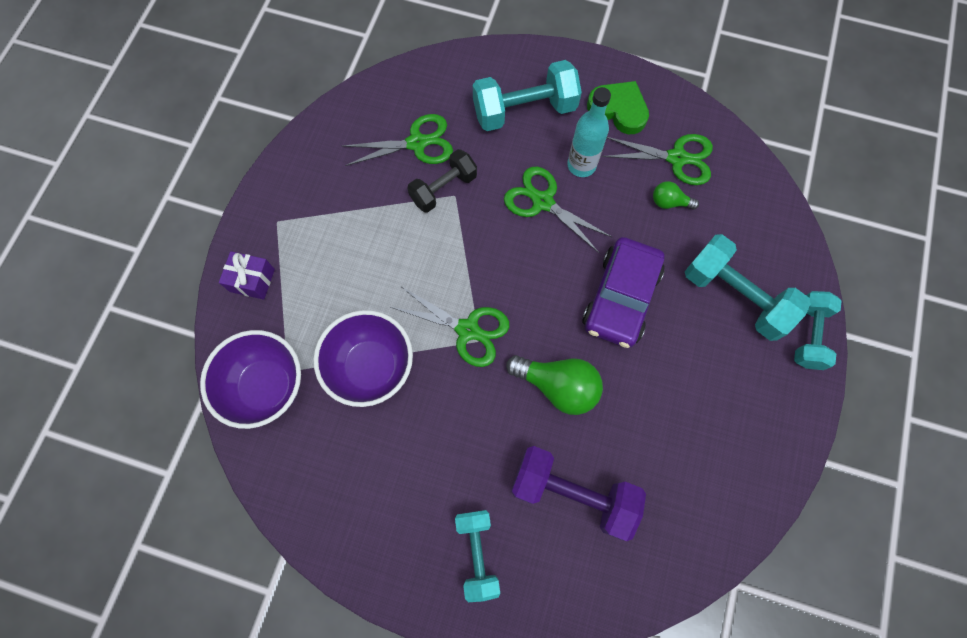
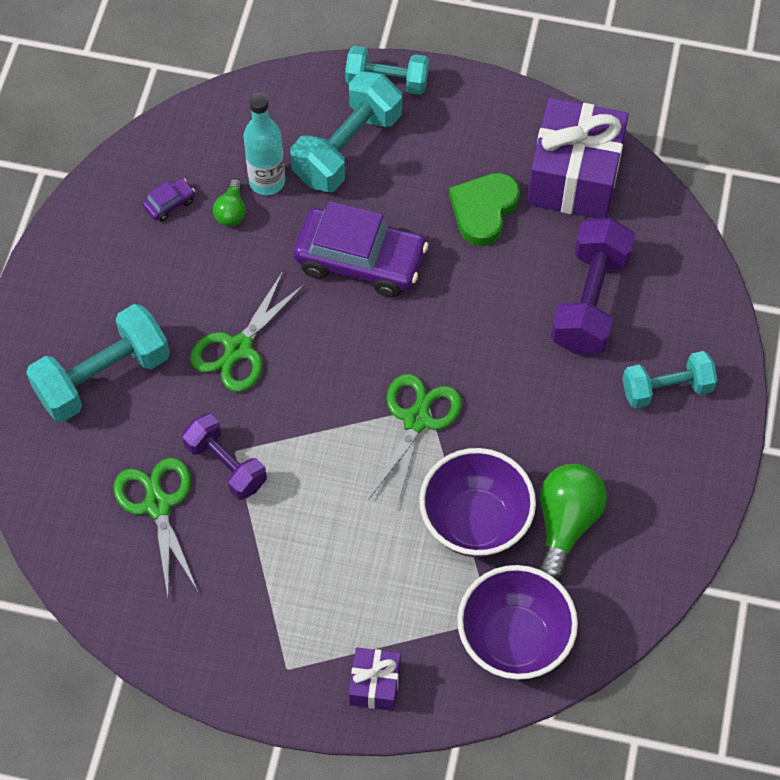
camera: 95 degrees left, 10 degrees down
black dumbbell [407,149,477,213] -> purple dumbbell [182,414,267,500]
turquoise dumbbell [473,60,582,131] -> turquoise dumbbell turned 75 degrees clockwise [26,304,170,422]
green light bulb [506,355,603,415] -> green light bulb moved to [538,464,607,580]
turquoise bottle [567,87,611,177] -> turquoise bottle moved to [244,93,285,195]
green heart [587,81,649,134] -> green heart moved to [449,173,520,246]
green scissors [602,134,713,185] -> purple car [142,178,195,222]
none -> purple gift [527,98,629,219]

